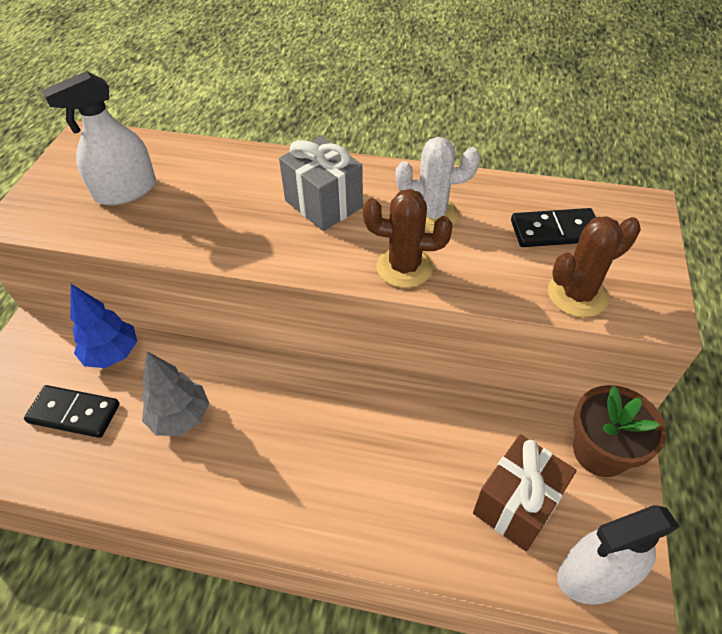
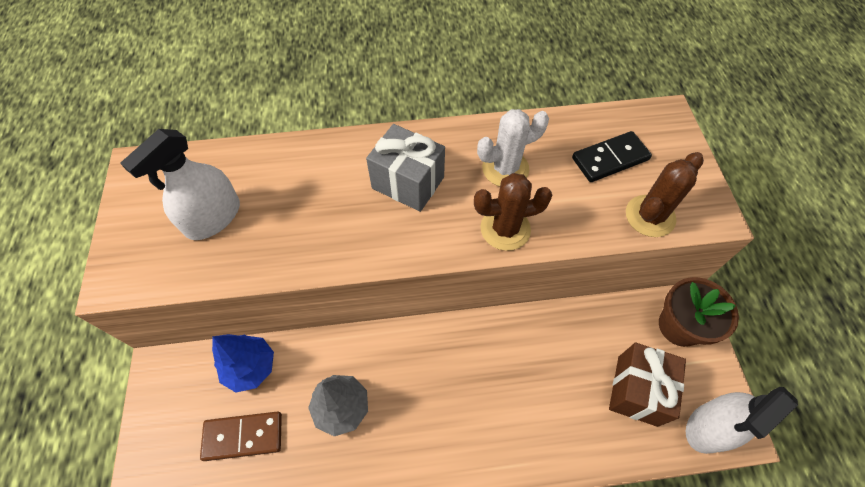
camera: 20 degrees left, 10 degrees up
black domino [24,385,120,438] -> brown domino [200,411,282,461]

